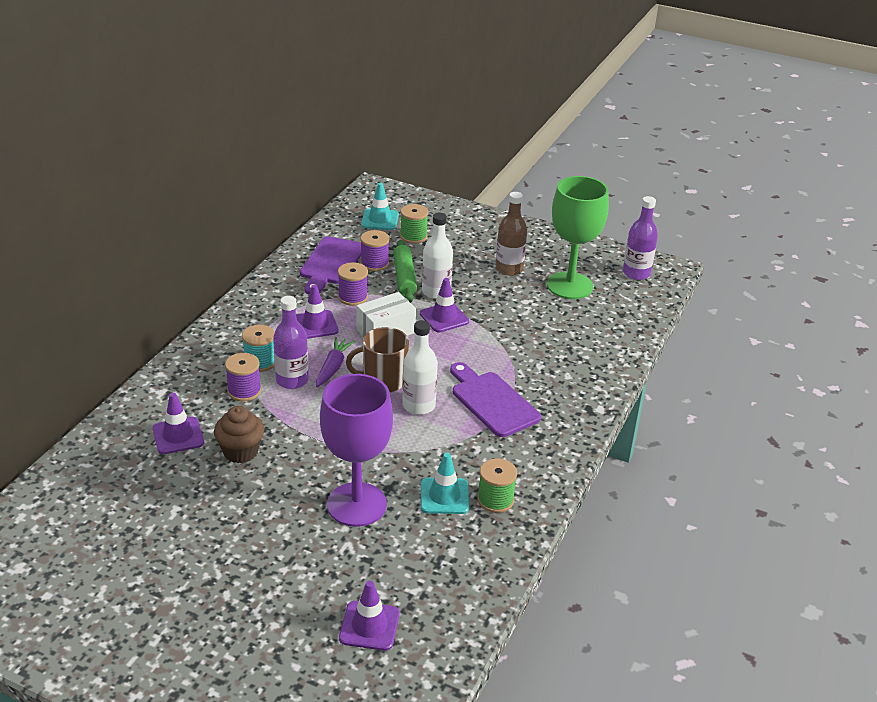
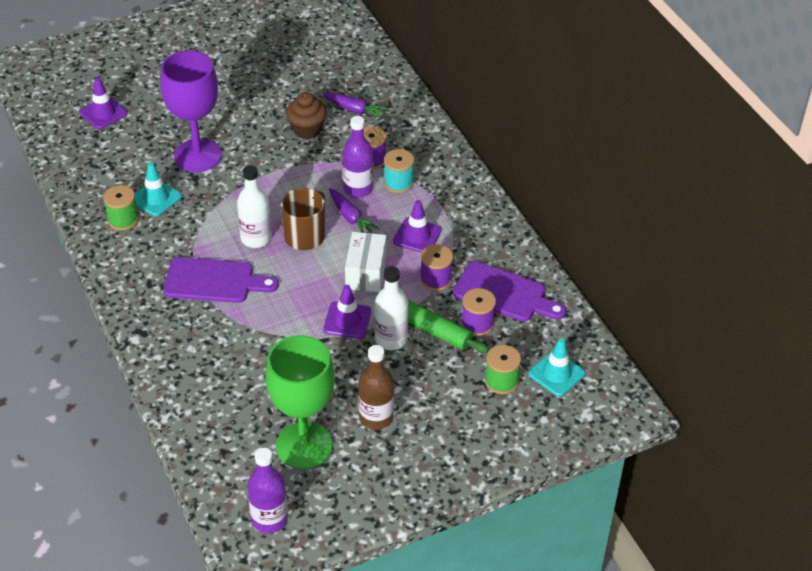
camera: 130 degrees right, 10 degrees up
purple traffic cone [153,393,204,454] -> purple carrot [322,92,389,120]
purple cutting board [300,237,361,294] -> purple cutting board turned 150 degrees clockwise [453,261,566,322]

